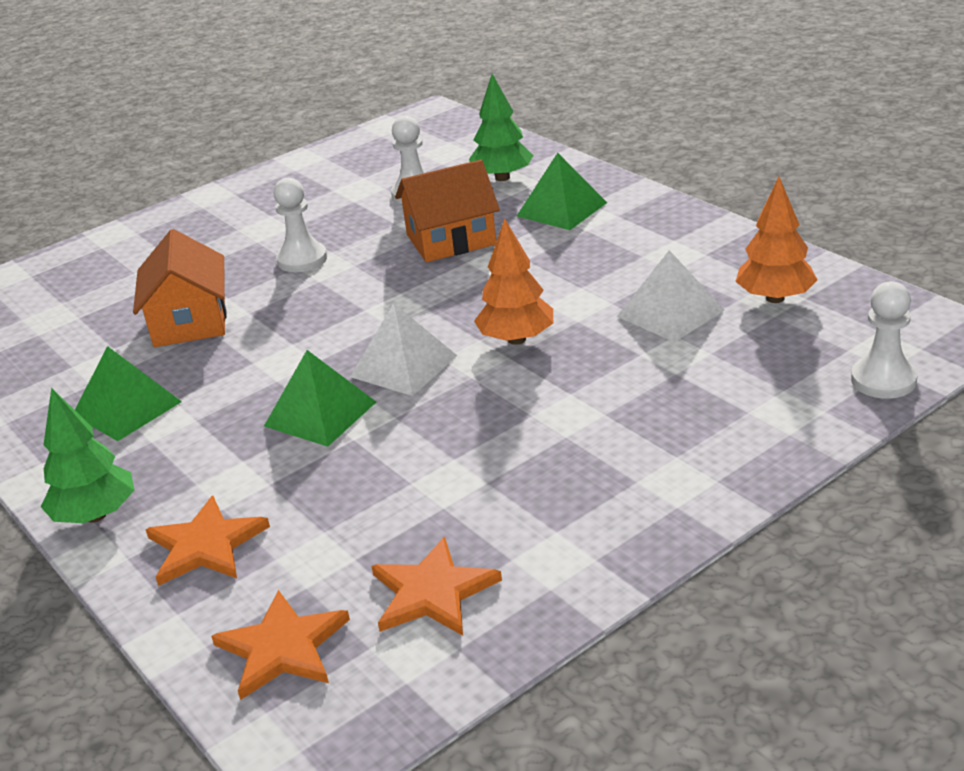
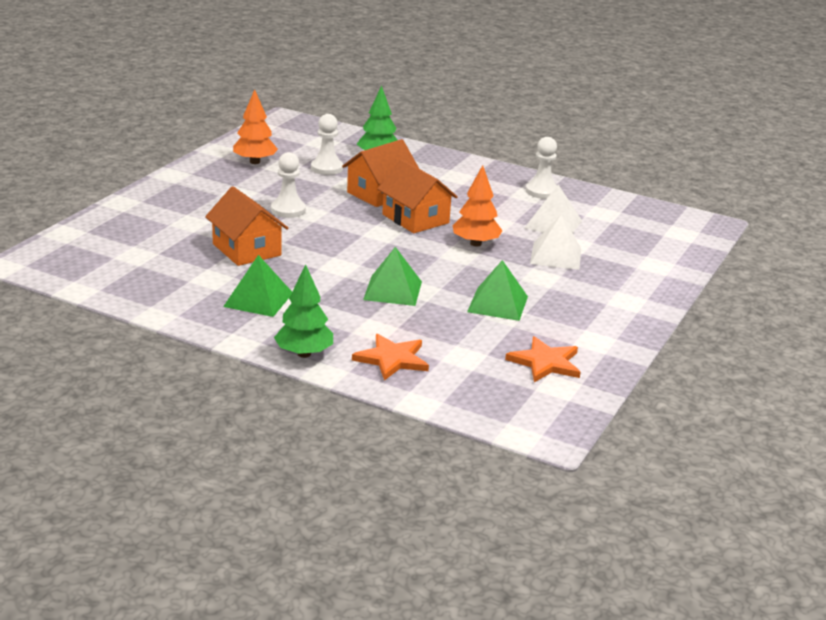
camera: 30 degrees left, 5 degrees down
orange star [211,590,350,700] -> none
white pyramid [350,303,457,396] -> white pyramid moved to [530,215,581,270]
green pyramid [517,153,607,230] -> green pyramid moved to [467,260,528,321]
orange tree [735,177,818,303] -> orange tree moved to [233,89,278,164]
white pawn [851,281,918,399] -> white pawn moved to [526,137,557,199]
none -> orange house [377,160,458,233]

